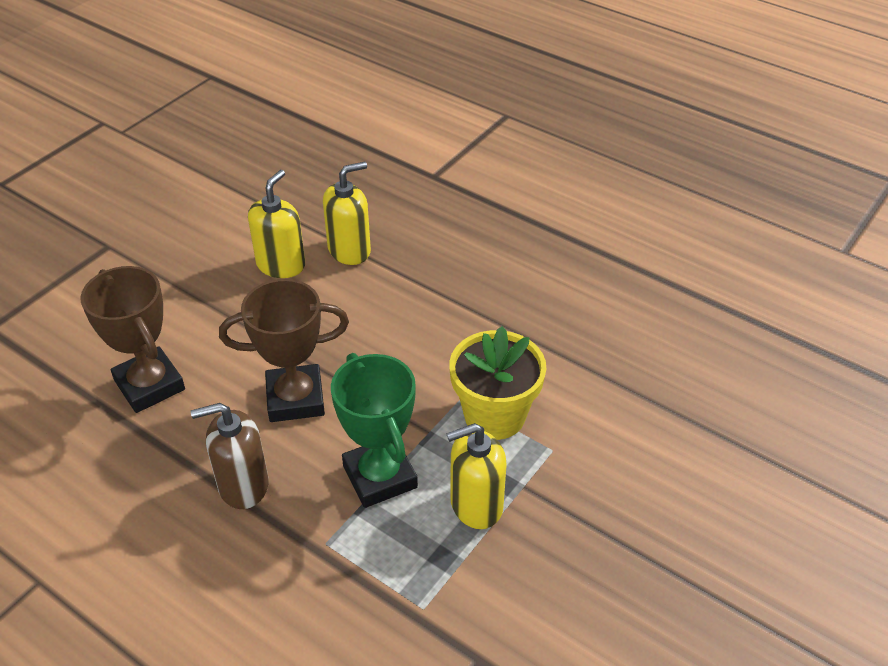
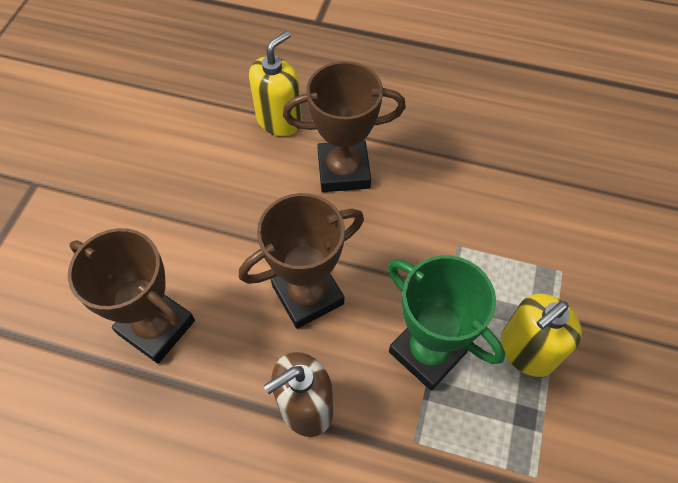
camera: 20 degrees left, 15 degrees up
yellow soap dispenser [248,170,305,278] -> none
yellow flower pot [449,326,546,440] -> none
none -> brown trophy [283,61,406,192]

